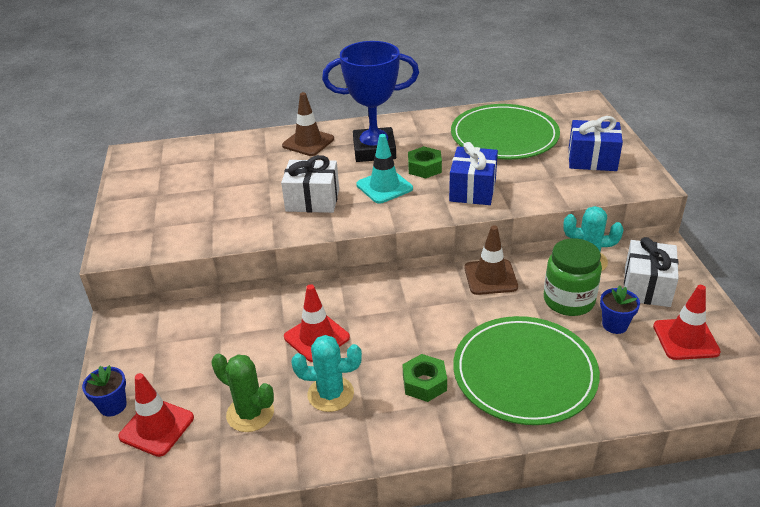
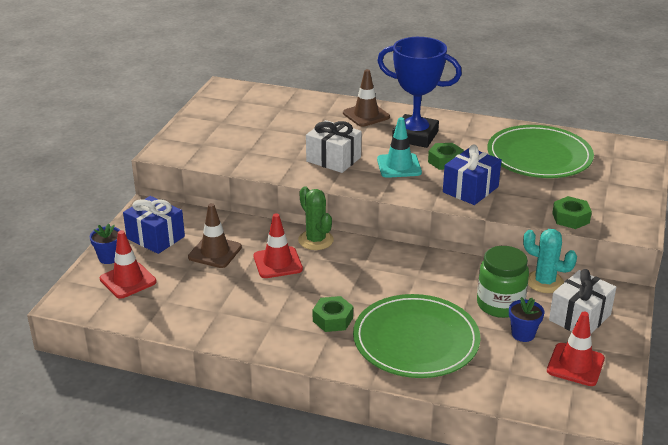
camera: 25 degrees right, 5 degrees down
green cactus [211,354,274,432] -> green cactus moved to [298,186,334,250]
turquoise cactus [291,335,362,412] -> none
brown traffic cone [464,225,518,295] -> brown traffic cone moved to [188,203,242,268]
blue gift [568,116,623,171] -> blue gift moved to [123,196,185,254]
none -> green nut [552,196,592,229]

